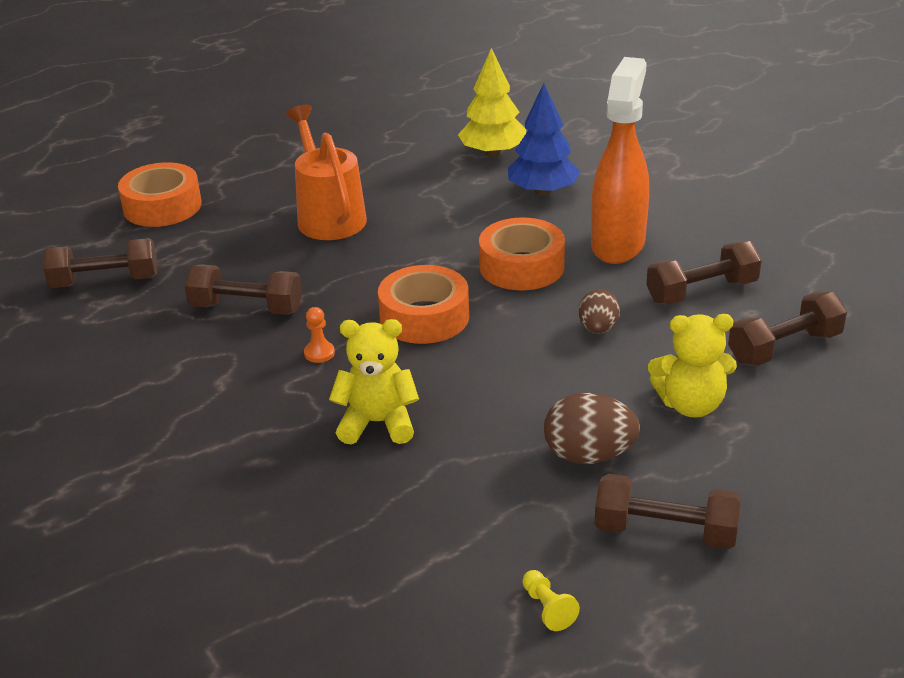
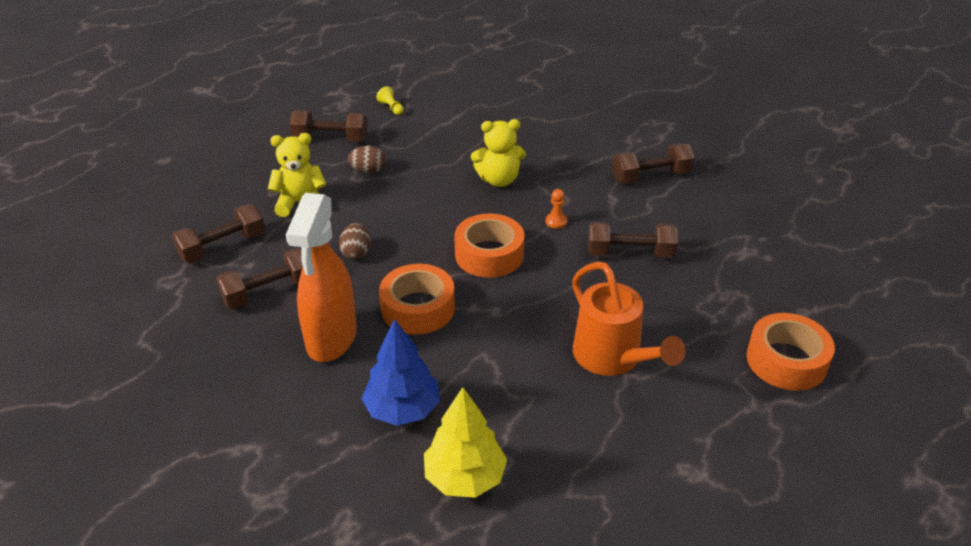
camera: 170 degrees right, 5 degrees up
brown dumbbell [43,238,157,288] -> brown dumbbell moved to [612,143,695,184]
brown egg [544,393,640,464] -> brown egg [348,145,385,173], size x0.66

